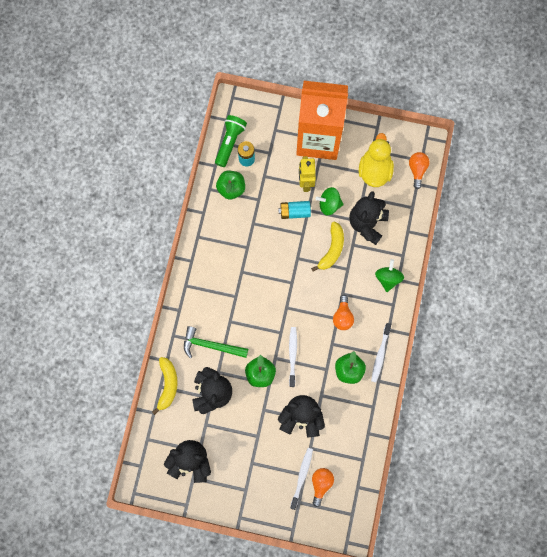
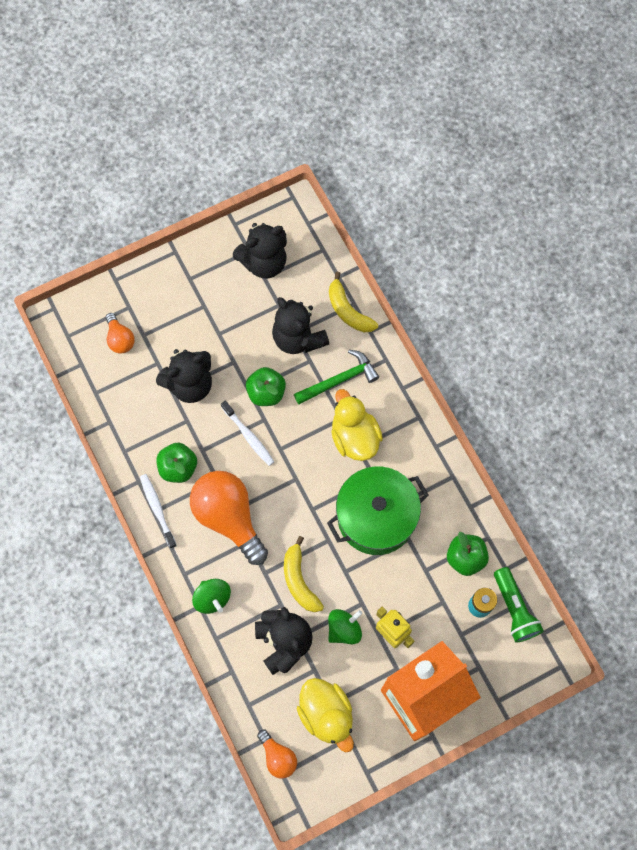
camera: 140 degrees right, 5 degrees down
turquoise battery [278,201,311,219] -> none
white toothbrush [290,448,313,510] -> none
orange light bulb [333,295,354,330] -> orange light bulb [190,471,268,565], size x2.02
none -> green pot [327,466,429,555]
none -> yellow duck [331,389,383,461]

